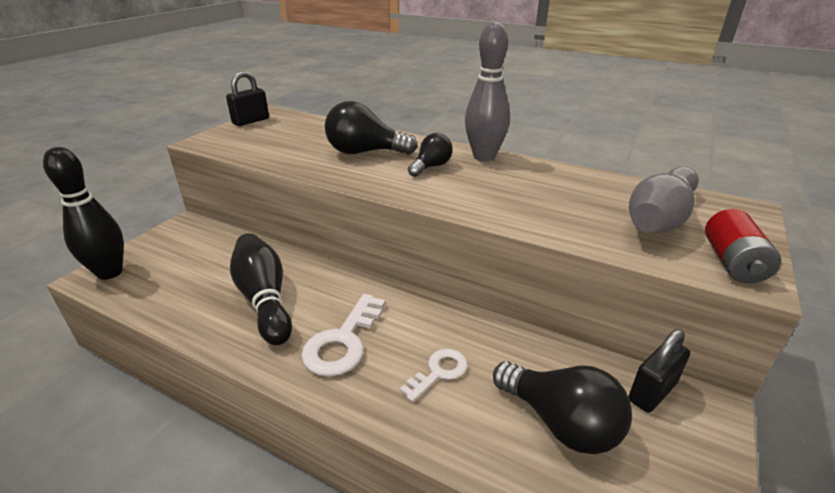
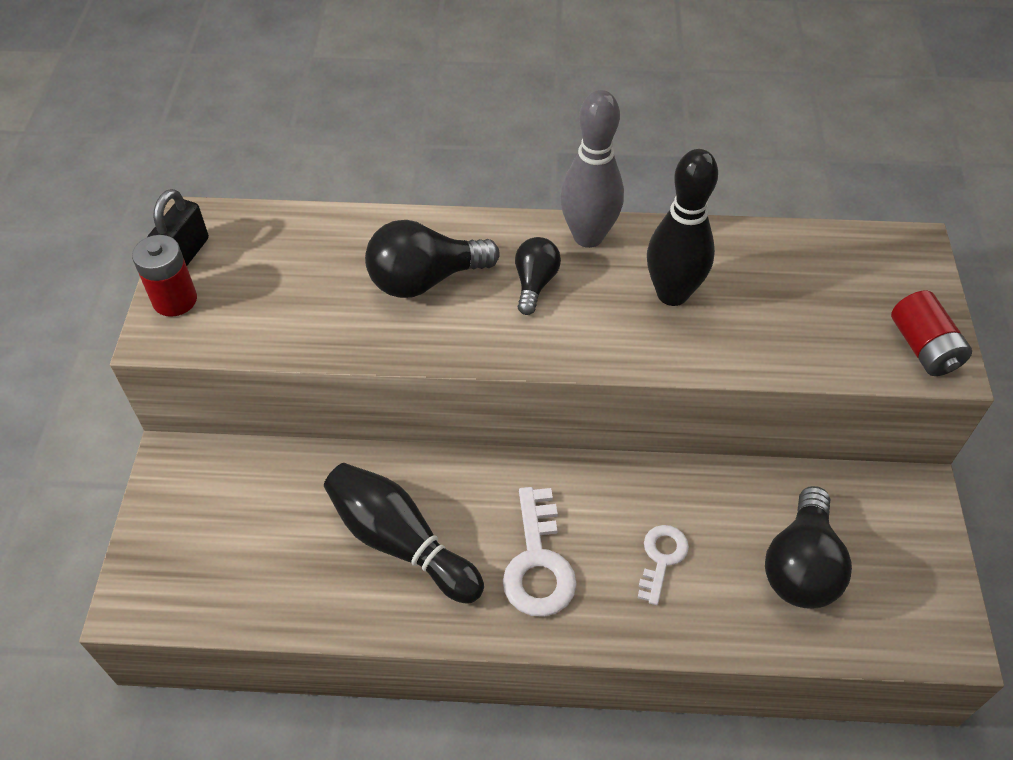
camera: 25 degrees left, 20 degrees up
black bowling pin [43,147,124,280] -> black bowling pin moved to [647,149,718,306]
black light bulb [493,361,632,454] -> black light bulb turned 90 degrees clockwise [765,486,852,609]
black padlock [628,329,690,412] -> none
grey bowling pin [629,166,699,233] -> none
none -> red battery [132,235,197,317]

